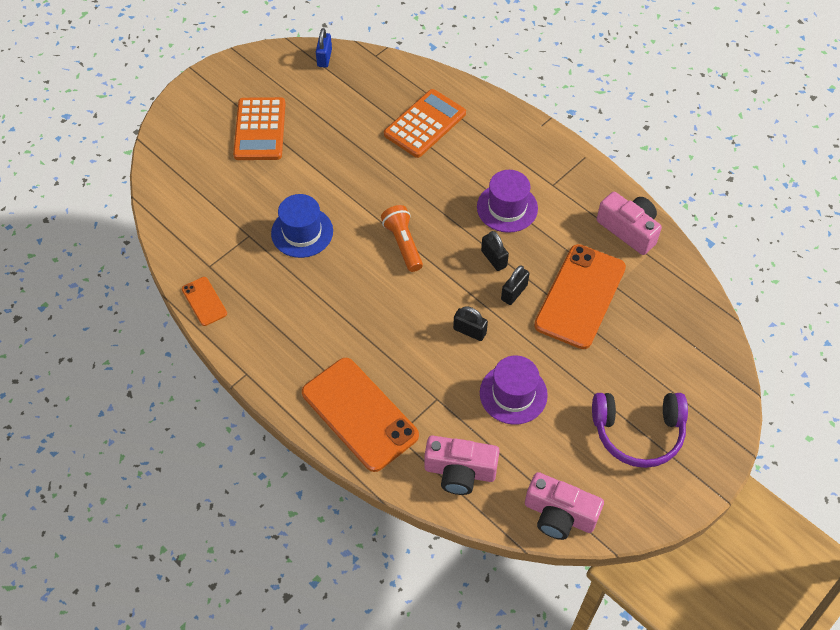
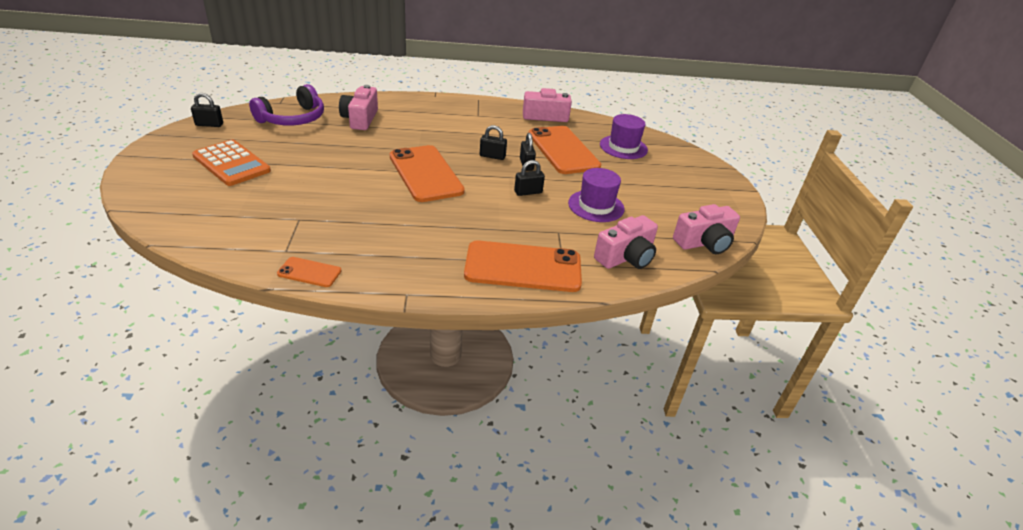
camera: 50 degrees left, 20 degrees down
blue hat [271,194,333,258] -> none
blue padlock [316,28,332,68] -> none
orange flashlight [381,205,423,272] -> orange phone [390,145,465,202]
orange calculator [384,89,466,158] -> pink camera [339,85,378,130]
purple hat [477,170,538,233] -> purple hat moved to [600,114,648,159]
purple headphones [592,393,688,468] -> purple headphones moved to [249,84,324,126]
none -> black padlock [191,93,223,127]

